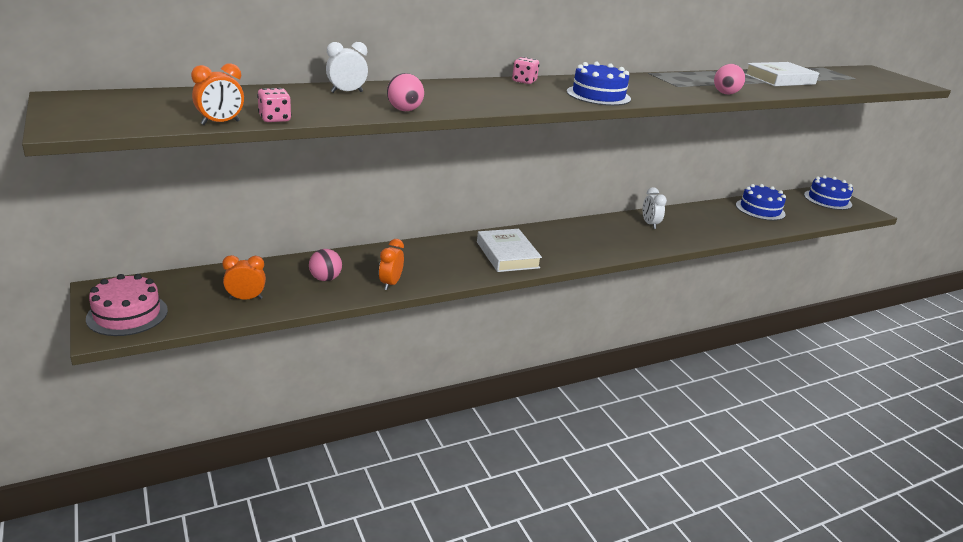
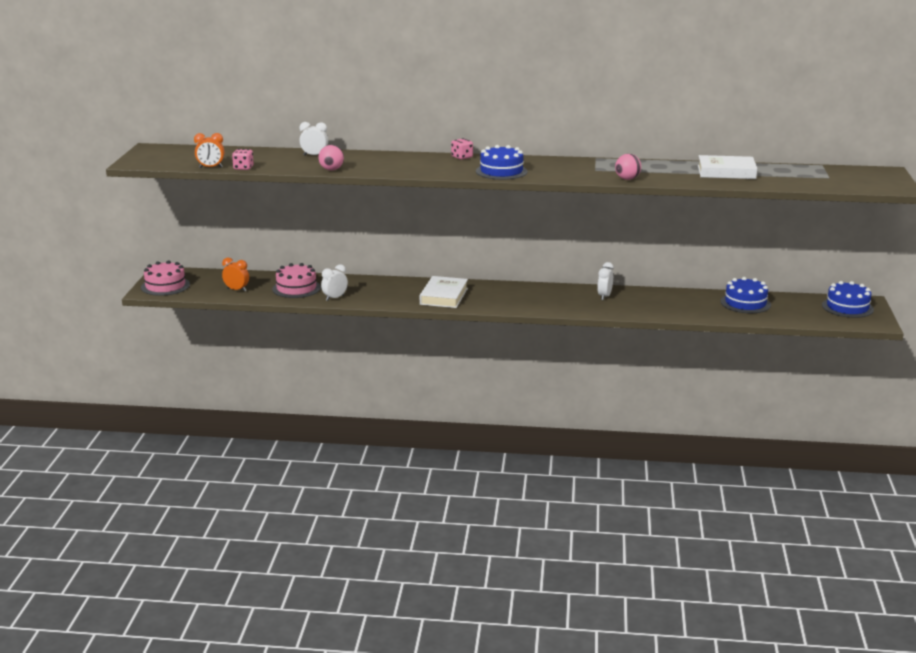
camera: 35 degrees right, 5 degrees down
pink ball [309,249,342,281] -> pink cake [272,263,321,298]
orange clock [379,239,404,290] -> white clock [321,264,348,301]

